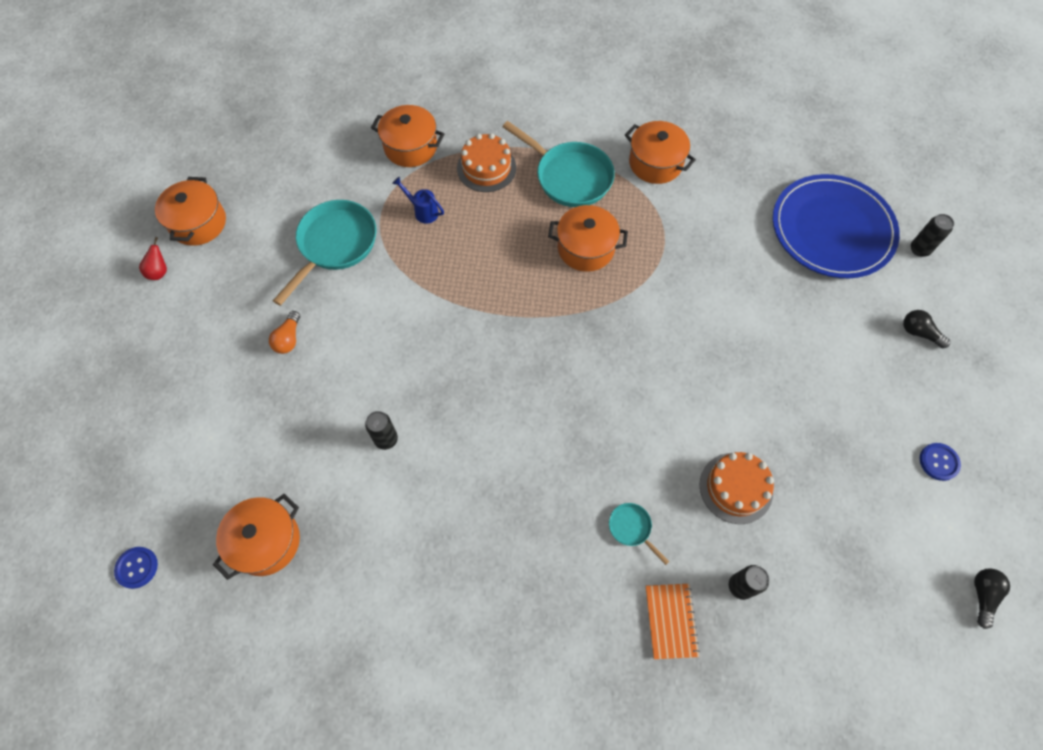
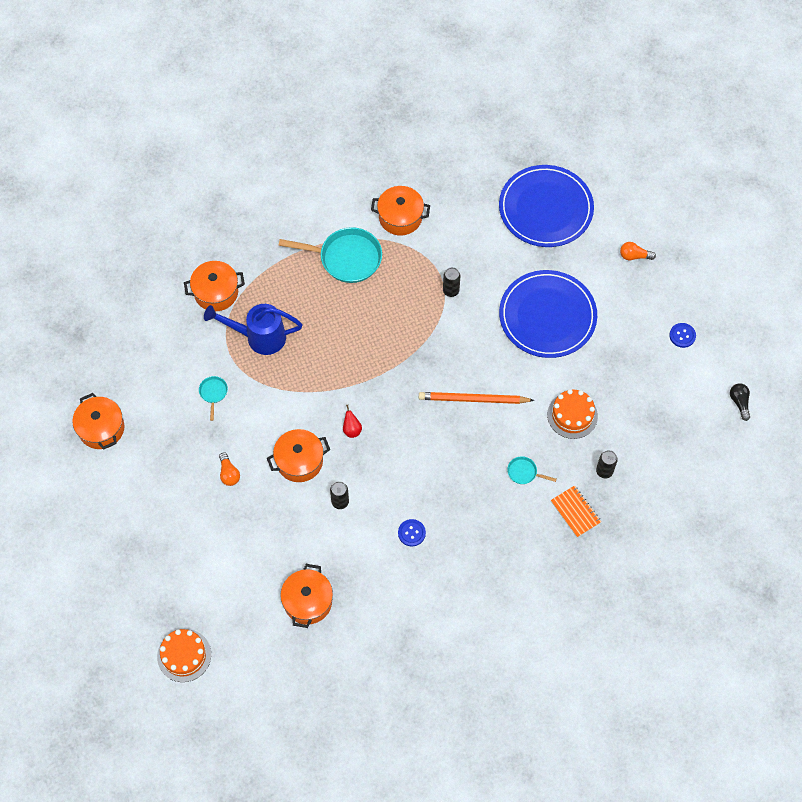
camera: 30 degrees left, 0 degrees up
blue button [114,547,158,589] -> blue button moved to [398,519,426,547]
red pear [139,237,167,280] -> red pear moved to [343,405,362,438]
turquoise pan [273,200,376,306] -> turquoise pan [199,376,228,421], size x0.45
blue watering can [392,177,444,224] -> blue watering can [204,304,303,355], size x2.02
orange cake [457,133,516,192] -> orange cake moved to [157,629,211,682]
orange pot [548,205,628,272] -> orange pot moved to [267,429,330,482]
black light bulb [903,310,951,348] -> orange light bulb [620,242,656,260]
black can [911,214,954,257] -> black can moved to [443,267,460,297]
none -> orange pencil [419,392,535,404]
none -> blue plate [499,270,597,358]

